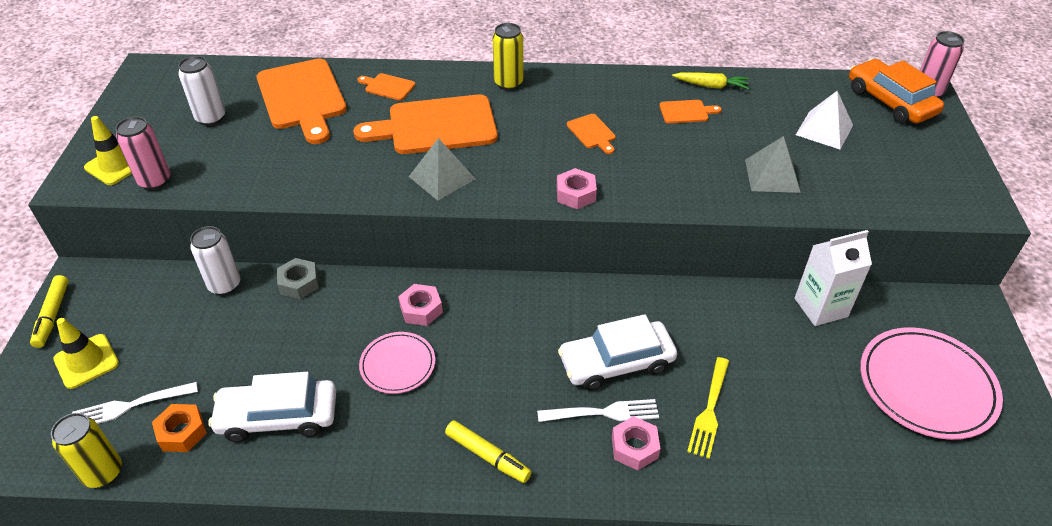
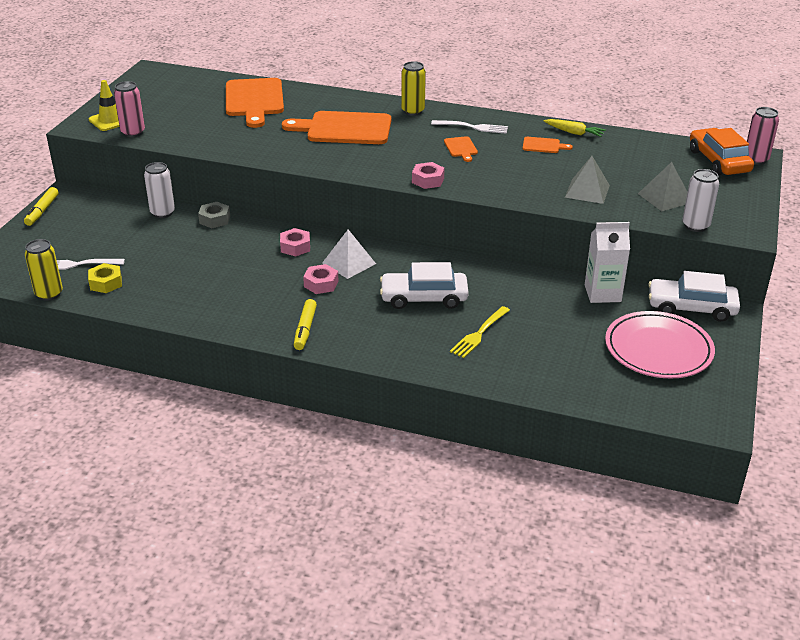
camera: 15 degrees right, 10 degrees down
yellow traffic cone [53,318,119,389] -> none
orange nut [152,404,207,452] -> yellow nut [88,263,122,293]
white can [178,56,225,126] -> white can moved to [682,169,719,232]
white car [208,372,336,442] -> white car moved to [648,271,740,322]
orange cutting board [358,73,415,101] -> none
pink plate [359,332,435,394] -> none
grey pyramid [409,138,476,201] -> grey pyramid moved to [638,162,687,211]
yellow marker [445,420,532,483] -> yellow marker turned 45 degrees clockwise [294,299,317,350]
white fork [537,399,659,422] -> white fork moved to [431,120,508,134]
pink nut [612,416,660,470] -> pink nut moved to [303,264,339,294]
white pyramid [796,91,853,150] -> white pyramid moved to [322,230,376,279]

